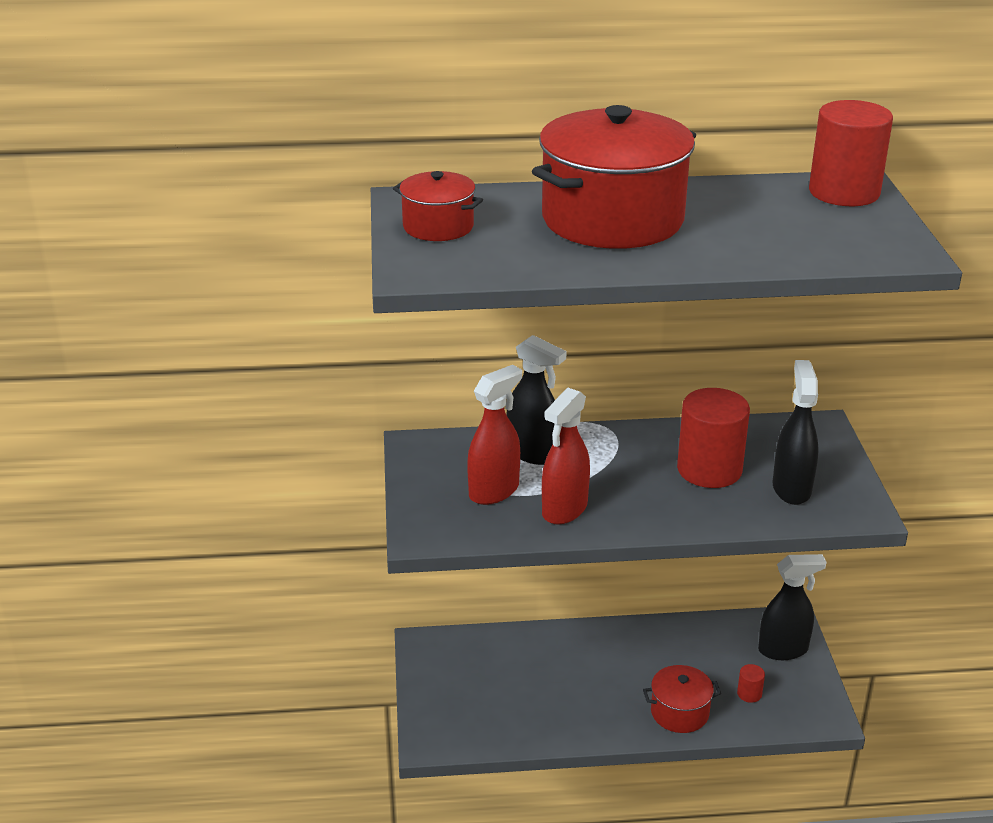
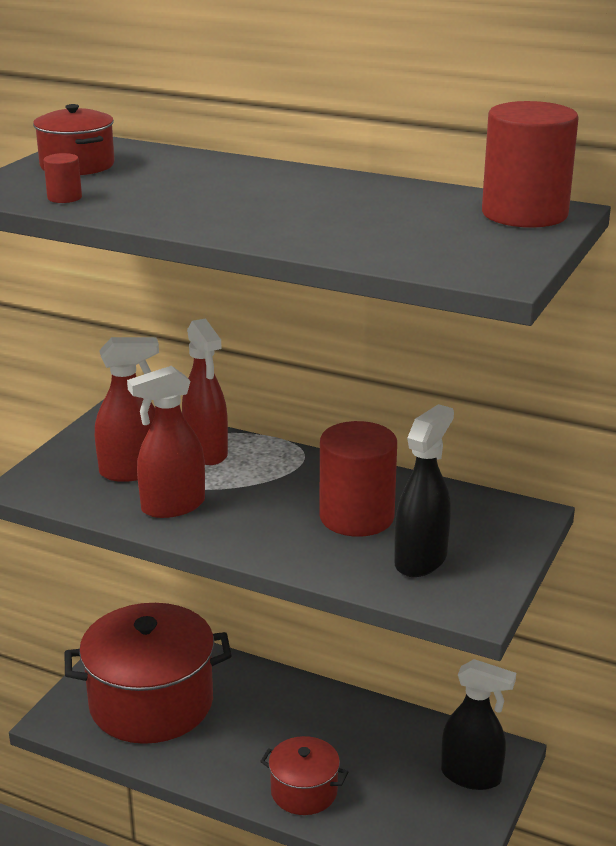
camera: 30 degrees right, 5 degrees down
black spray bottle [506,335,567,465] -> red spray bottle [182,318,228,465]
red pot [532,105,696,249] -> red pot moved to [64,603,232,744]
red cylinder [737,664,765,703] -> red cylinder moved to [44,153,82,203]

